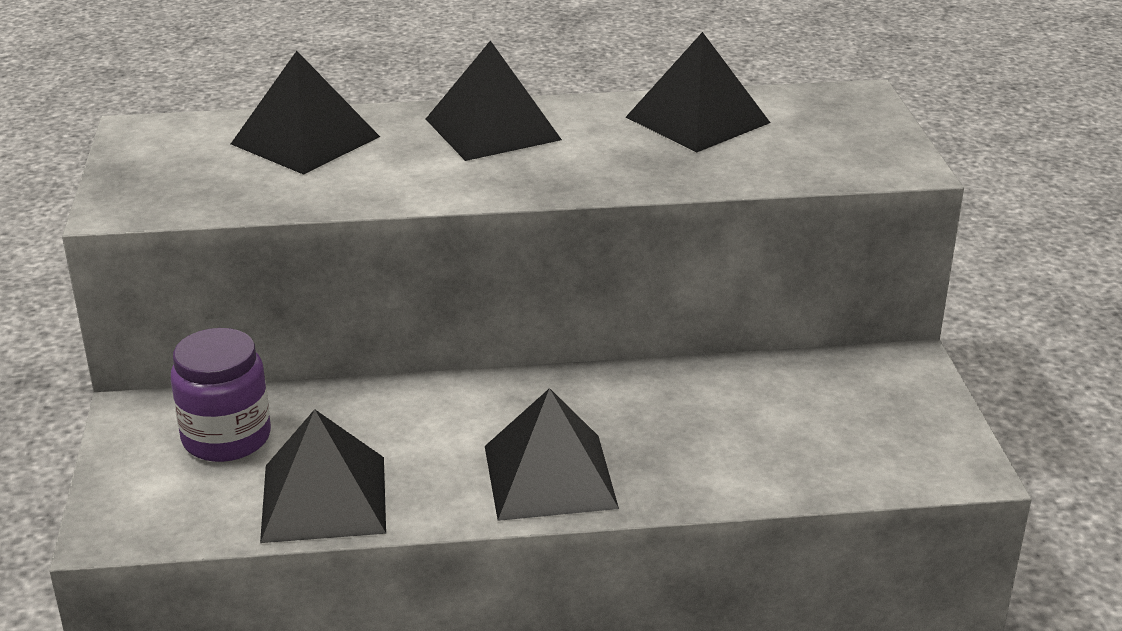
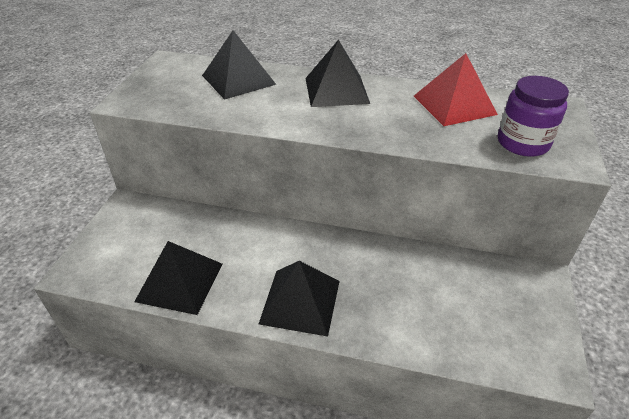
camera: 20 degrees right, 10 degrees up
purple jar [171,328,271,462] -> purple jar moved to [498,76,569,157]
black pyramid [626,32,770,153] -> red pyramid [414,53,498,126]

